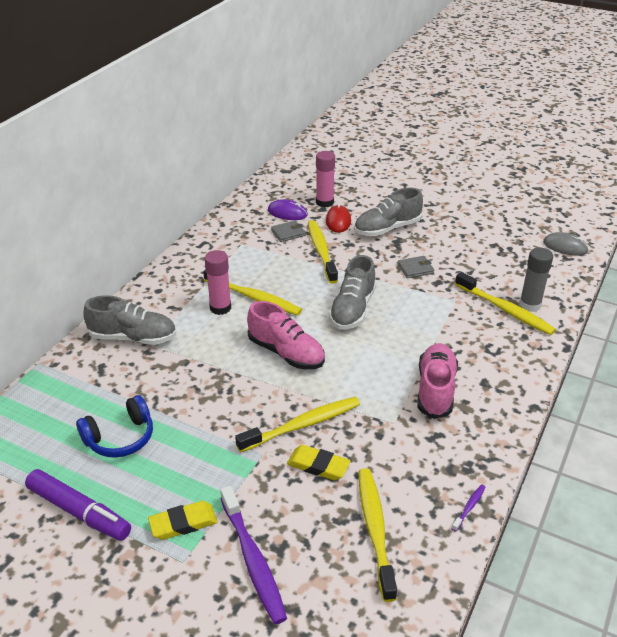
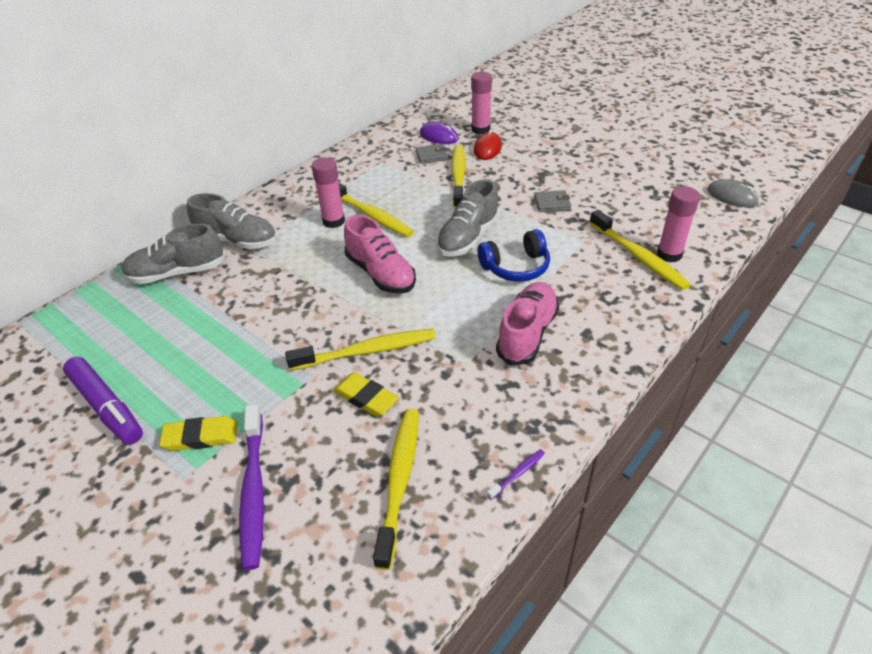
camera: 15 degrees right, 5 degrees up
blue headphones [76,395,153,458] -> blue headphones moved to [478,229,550,281]
grey shoe [354,188,423,236] -> grey shoe moved to [121,224,225,284]
grey glue stick [519,247,553,312] -> pink glue stick [657,186,700,262]

